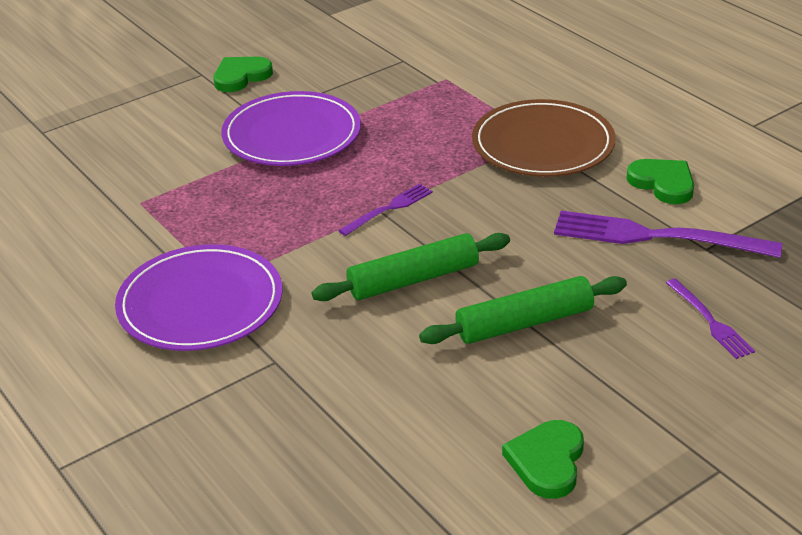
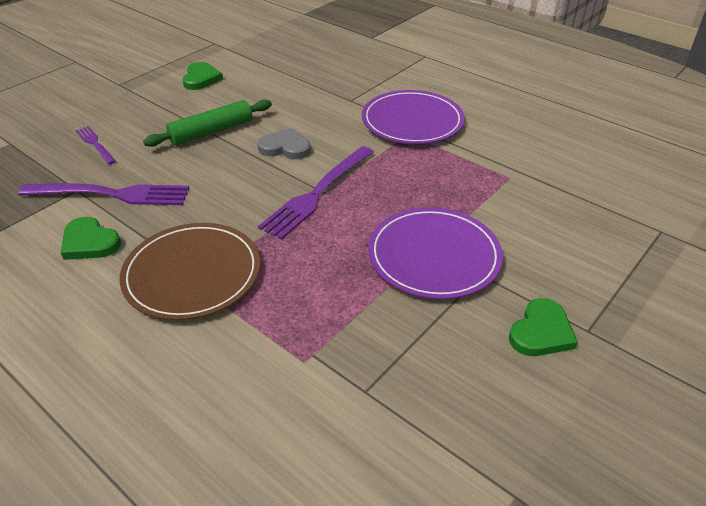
camera: 165 degrees right, 5 degrees up
green rolling pin [312,233,510,301] -> grey heart [257,128,311,159]
purple fork [338,184,433,236] -> purple fork [258,146,374,240], size x1.88

